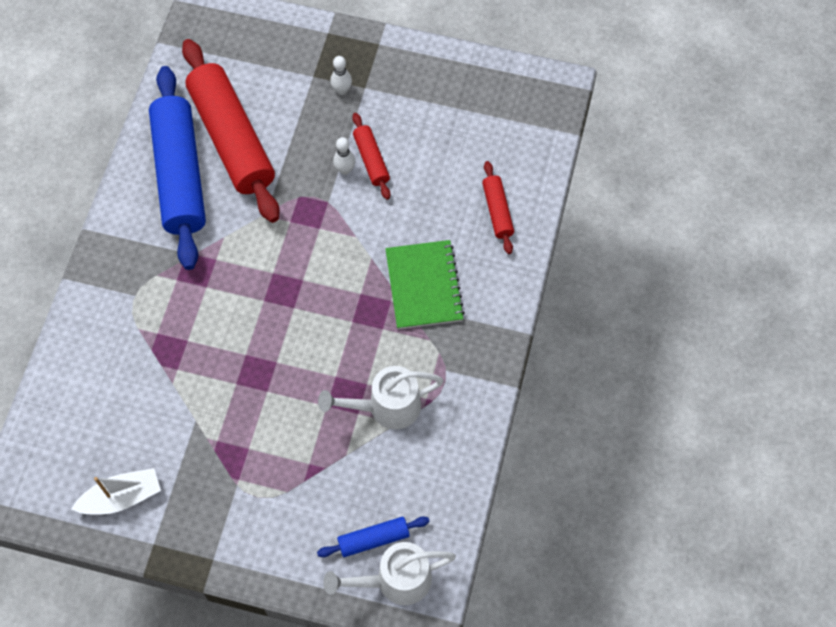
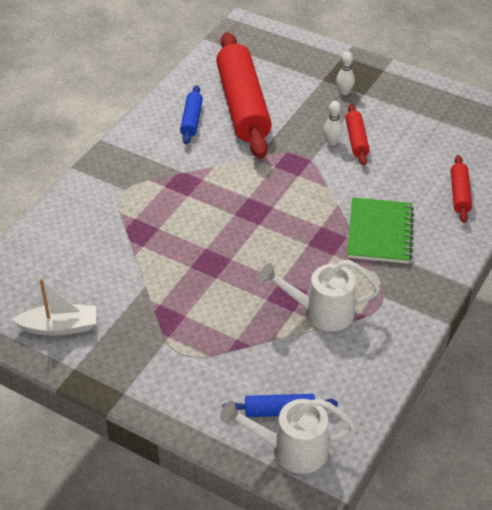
camera: 15 degrees right, 20 degrees down
blue rolling pin [149,66,206,270] -> blue rolling pin [180,85,203,144], size x0.45

